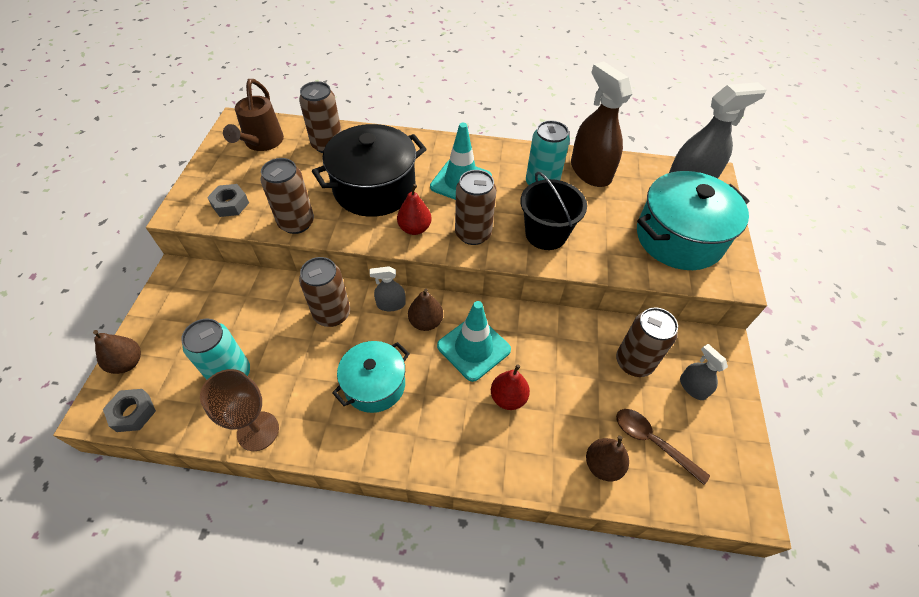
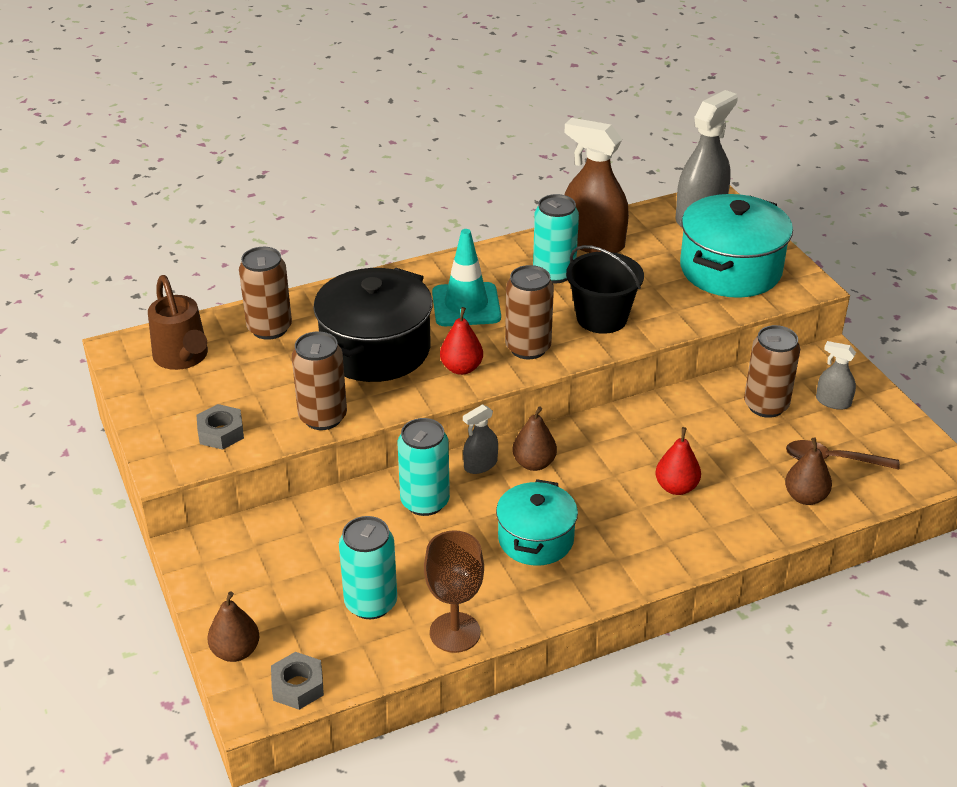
camera: 30 degrees left, 15 degrees down
brown can [299,257,350,327] -> turquoise can [398,418,450,516]
turquoise traffic cone [437,301,511,382] -> none

